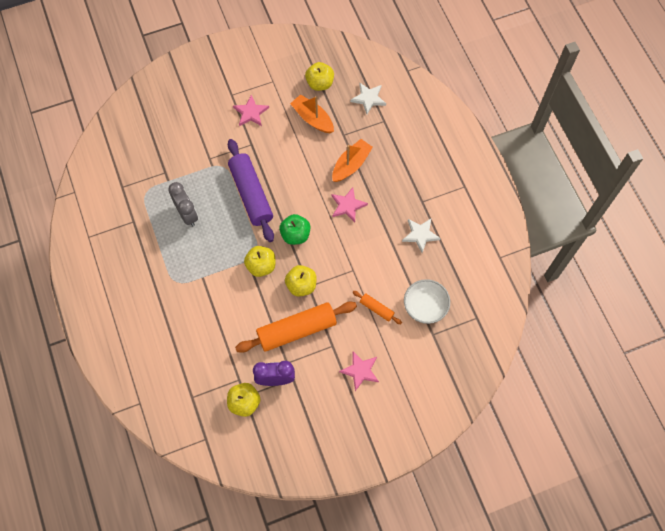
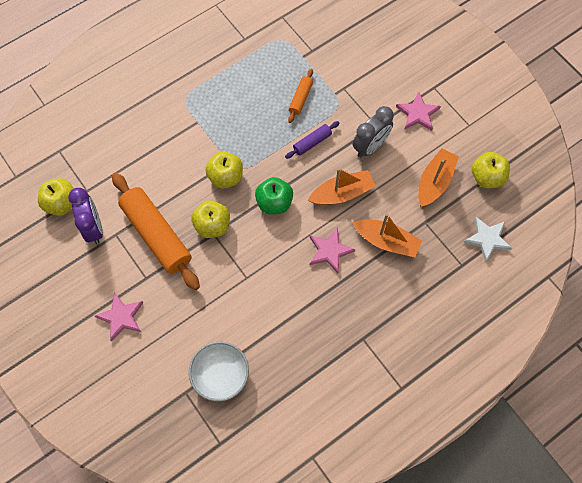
camera: 75 degrees right, 0 degrees up
grey clock [168,182,198,226] -> grey clock moved to [353,106,394,158]
purple rolling pin [228,139,274,242] -> purple rolling pin [285,121,339,159], size x0.46
orange rolling pin [352,291,402,324] -> orange rolling pin moved to [288,69,313,123]
white star [402,219,441,253] -> none
none -> orange boat [308,168,376,205]

